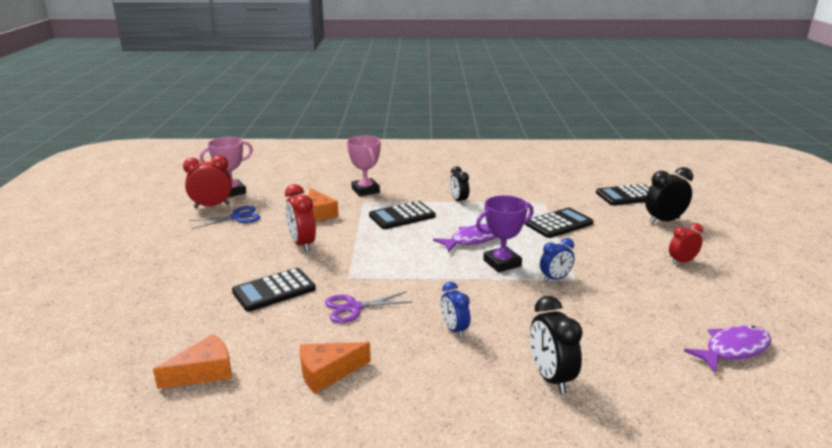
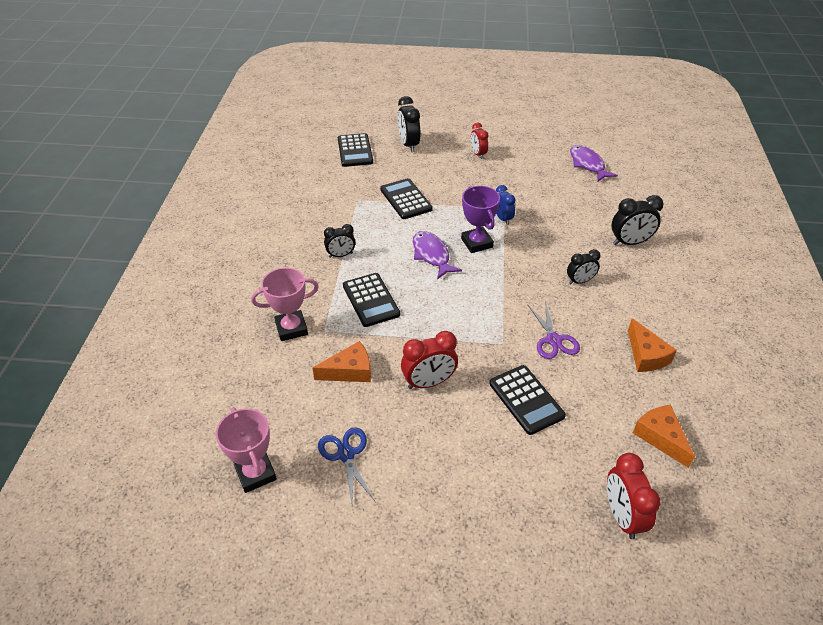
camera: 85 degrees left, 20 degrees up
red clock [183,155,232,208] -> red clock moved to [607,453,660,539]
blue clock [441,282,470,338] -> black clock [567,249,600,285]

